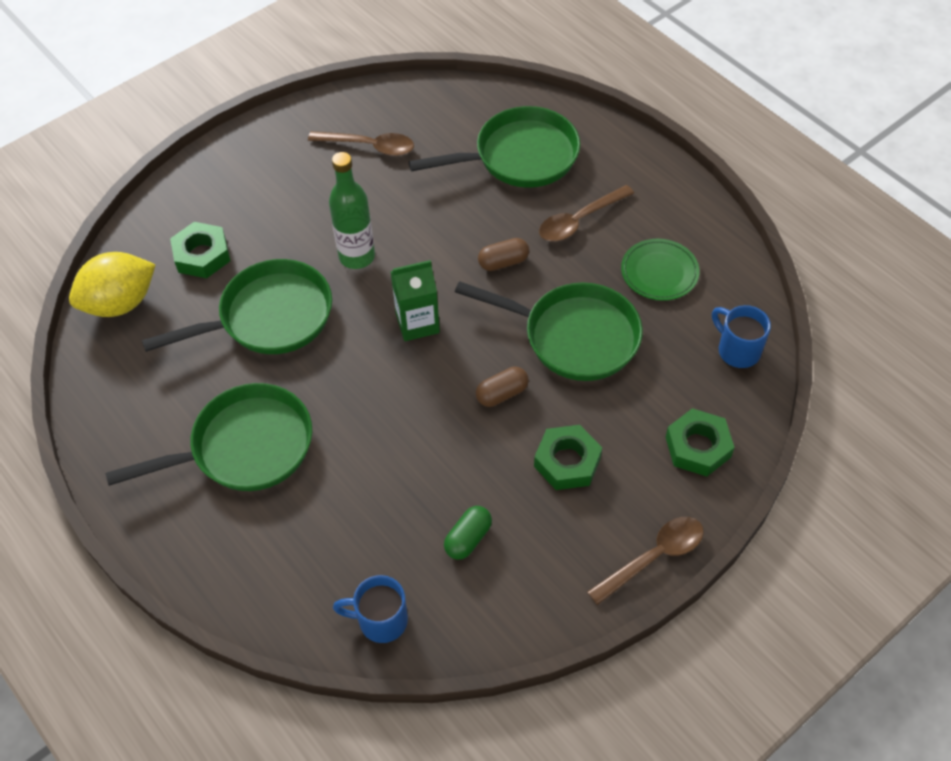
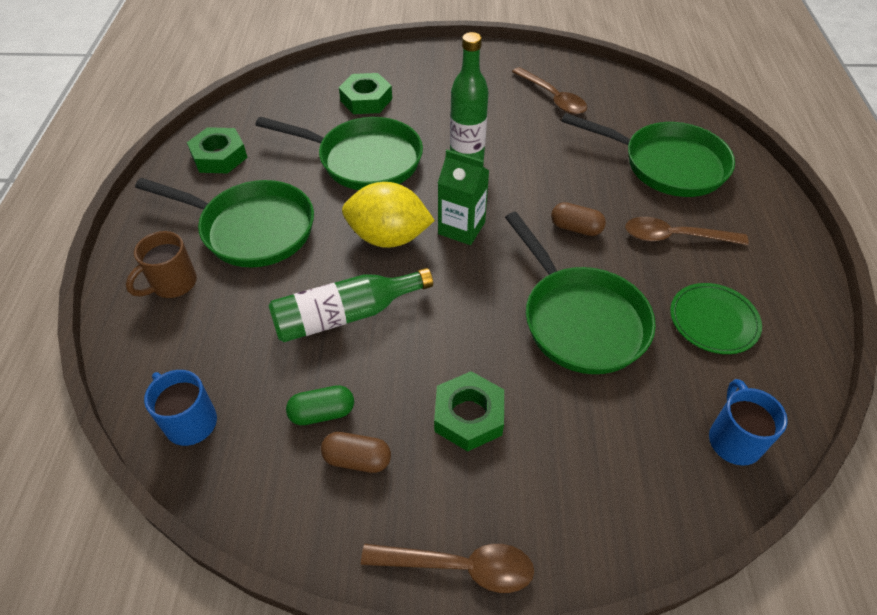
camera: 40 degrees right, 5 degrees down
yellow lemon [69,252,156,317] -> yellow lemon moved to [342,182,435,248]
brown capsule [476,367,529,407] -> brown capsule moved to [321,432,391,473]
green nut [666,408,735,477] -> green nut moved to [187,127,247,173]
none -> brown mug [126,231,197,298]
none -> green bottle [269,268,433,342]

